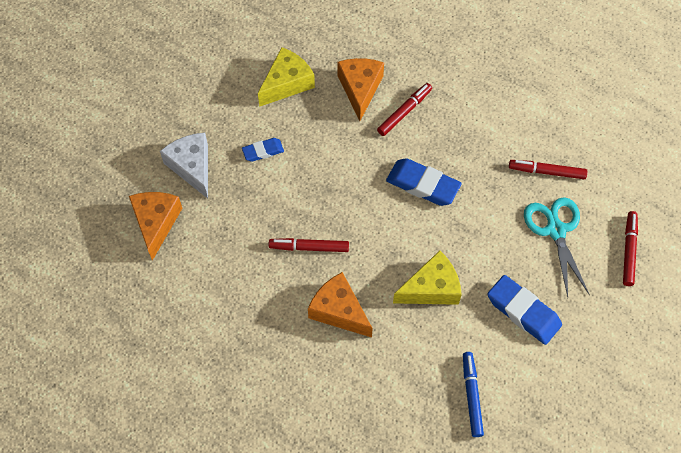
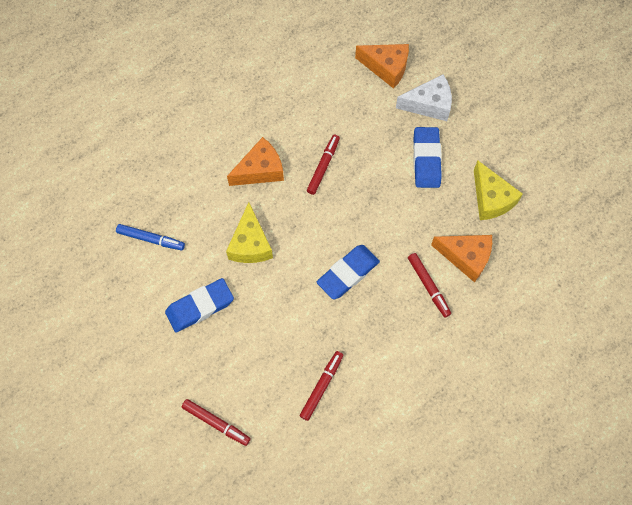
camera: 110 degrees right, 5 degrees up
blue eraser [242,138,284,162] -> blue eraser [413,127,442,188], size x1.75
turquoise scissors [524,197,590,297] -> none

